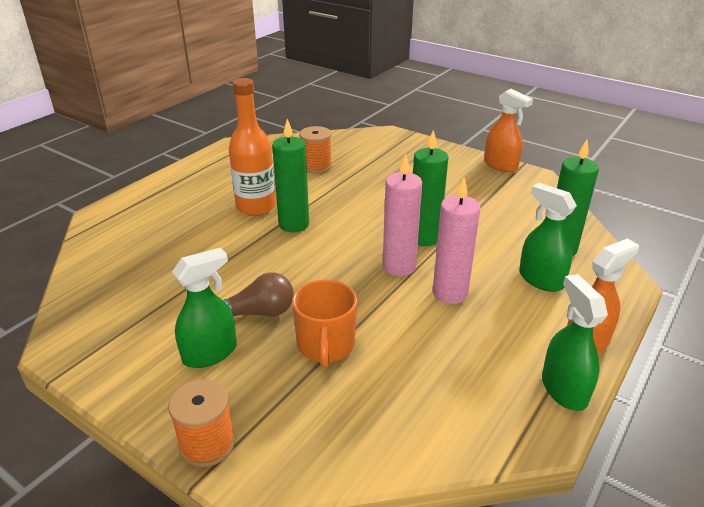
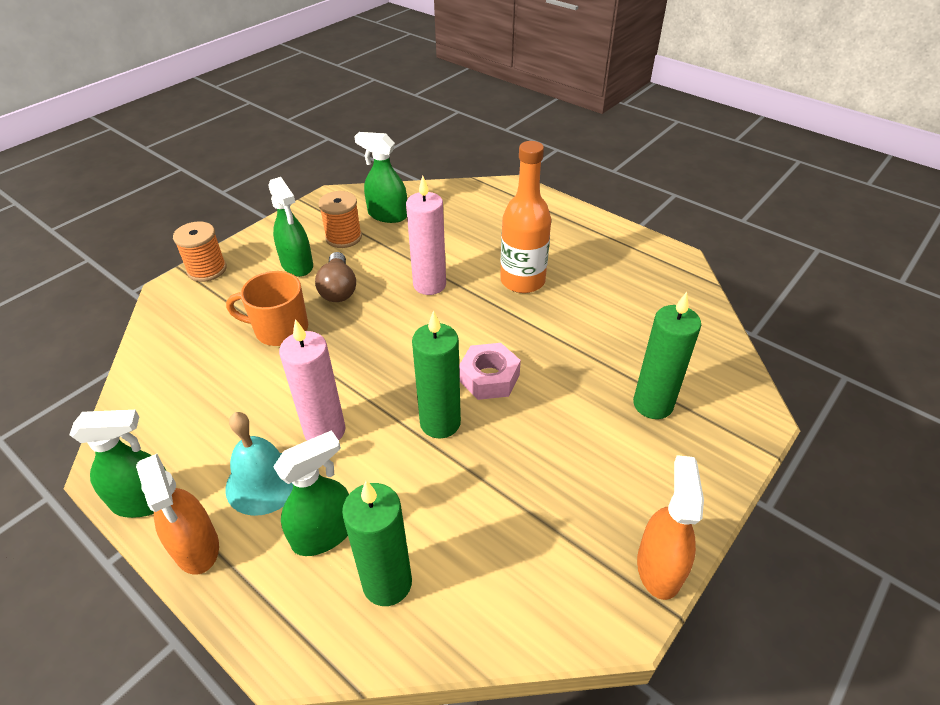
camera: 95 degrees right, 10 degrees up
green candle [272,119,309,232] -> green candle moved to [633,292,701,419]
orange spool [299,126,332,174] -> orange spool moved to [319,191,362,248]
pink candle [383,154,422,276] -> pink candle moved to [406,176,446,295]
orange spray bottle [484,89,533,172] -> orange spray bottle turned 135 degrees clockwise [637,455,704,600]
none -> turquoise bell [225,412,293,516]
none -> green spray bottle [354,132,407,223]
none -> pink nut [459,343,521,400]

